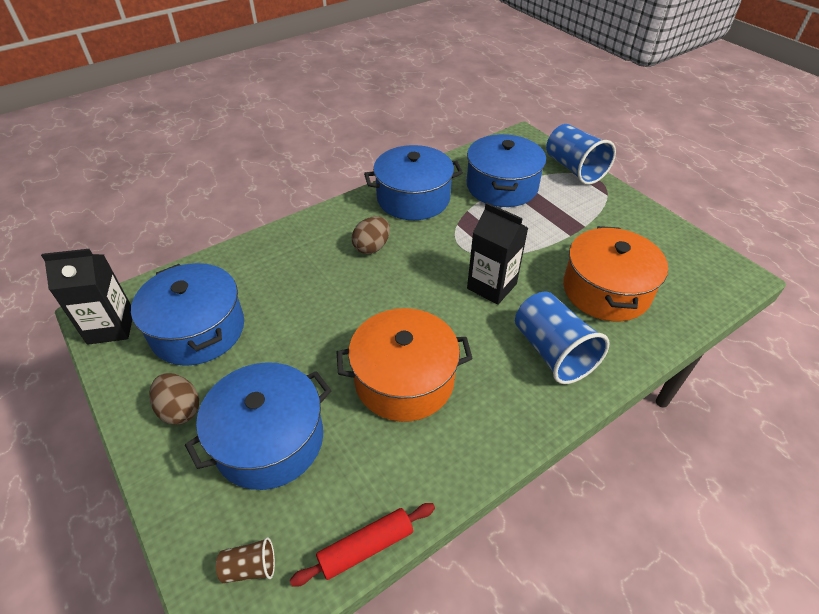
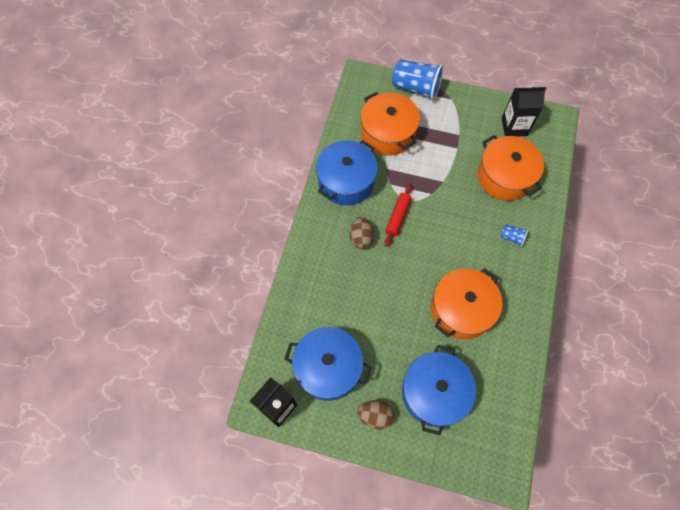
camera: 40 degrees left, 20 degrees up
brown cup [216,537,275,583] -> none
red rolling pin [290,503,435,587] -> red rolling pin moved to [385,184,412,247]
blue pot [467,134,546,207] -> orange pot [360,92,420,156]
black carton [467,203,528,305] -> black carton moved to [502,86,546,136]
blue cup [515,291,609,384] -> blue cup [501,224,528,246], size x0.47

